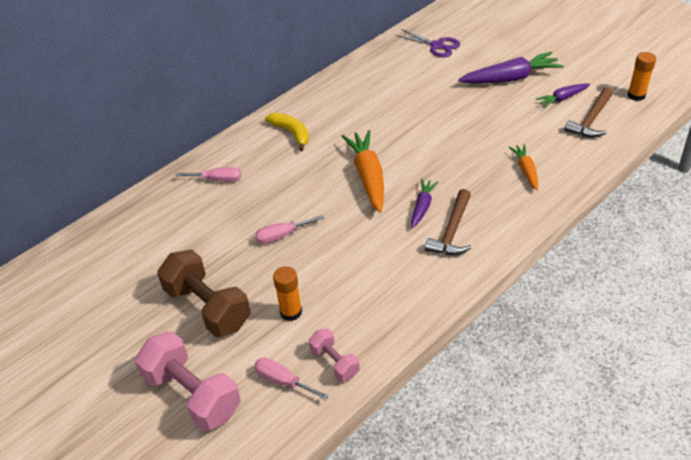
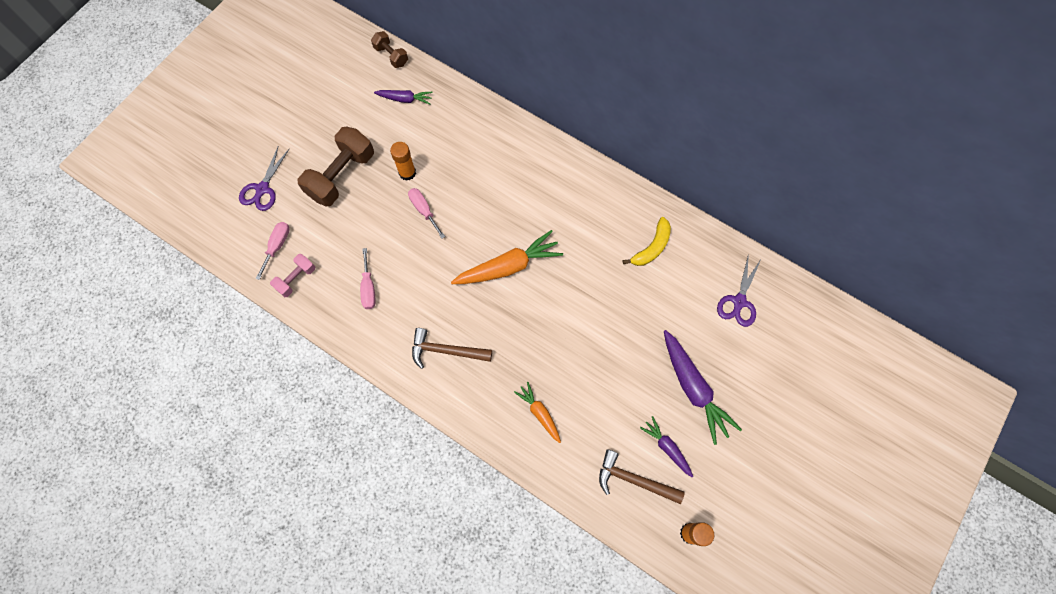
camera: 75 degrees right, 25 degrees up
pink dumbbell [135,331,241,431] -> purple scissors [239,147,289,211]
pink screwdriver [175,167,241,182] -> pink screwdriver moved to [360,248,376,309]
yellow banana [265,113,309,151] -> yellow banana moved to [623,217,671,266]
orange glue stick [273,266,302,321] -> orange glue stick moved to [390,142,416,181]
purple carrot [411,179,438,228] -> purple carrot moved to [374,90,432,104]
orange carrot [509,144,538,190] -> orange carrot turned 105 degrees counterclockwise [514,382,561,443]
none -> brown dumbbell [371,31,408,68]

